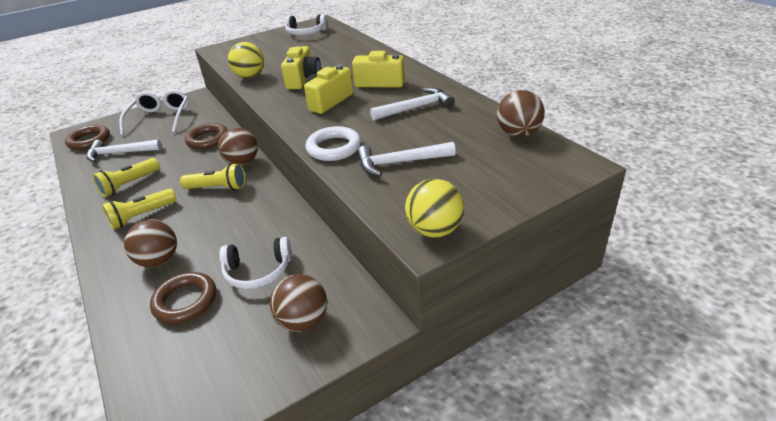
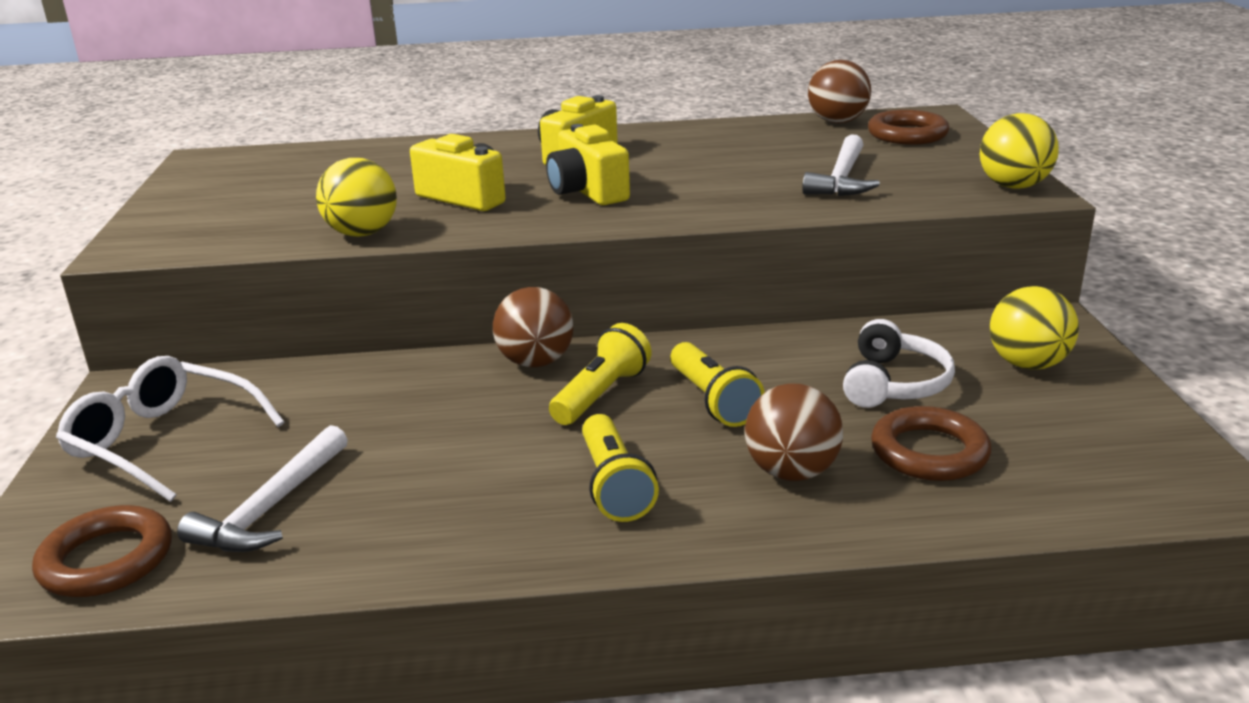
camera: 65 degrees left, 10 degrees down
yellow flashlight [93,158,160,197] -> yellow flashlight moved to [670,342,765,427]
brown ring [185,123,227,149] -> brown ring moved to [868,110,949,145]
brown ball [270,274,327,332] -> yellow ball [990,286,1079,370]
white headphones [285,14,327,35] -> none
white ring [306,126,361,161] -> none
white hammer [370,88,454,120] -> none

